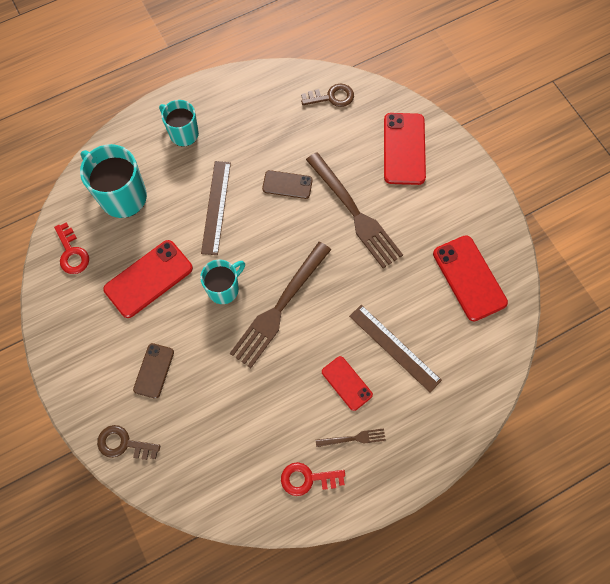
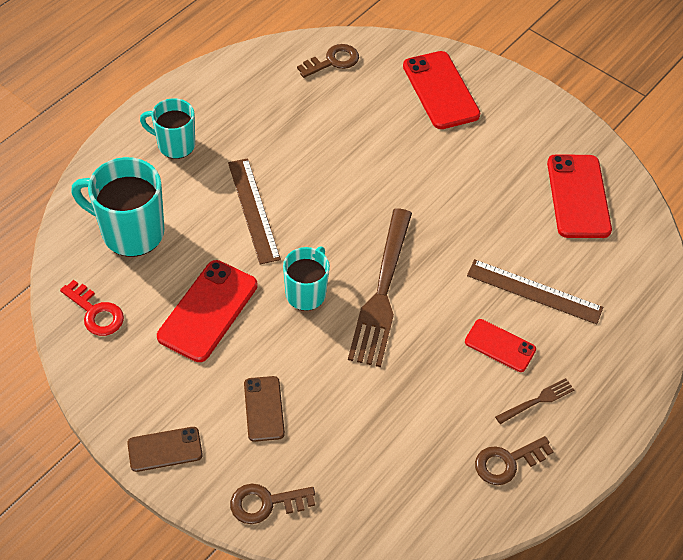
camera: 25 degrees left, 15 degrees down
brown phone [262,170,313,199] -> brown phone moved to [127,427,203,472]
red key [281,462,345,496] -> brown key [475,436,554,485]
brown fork [306,152,403,268] -> none
red phone [433,235,508,322] -> red phone turned 45 degrees clockwise [547,154,612,238]

